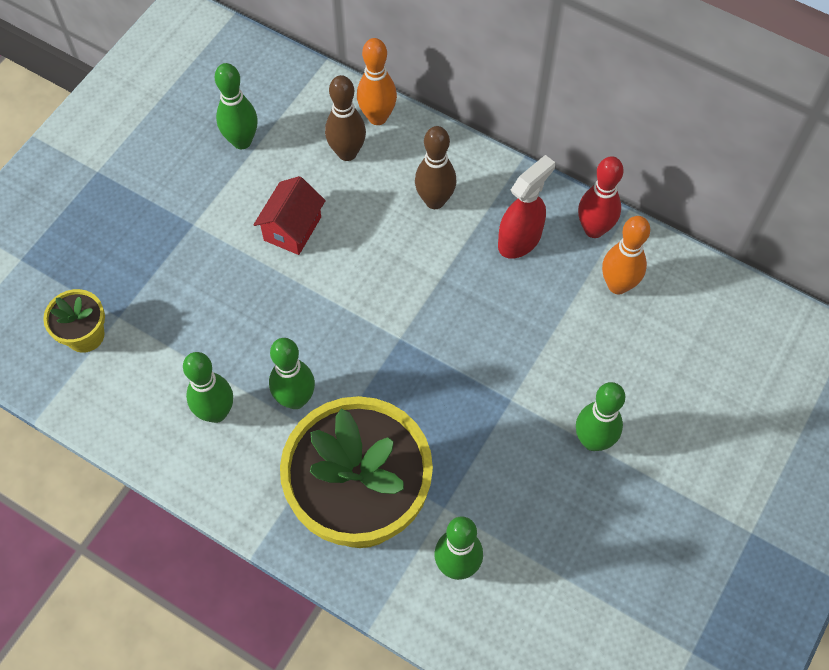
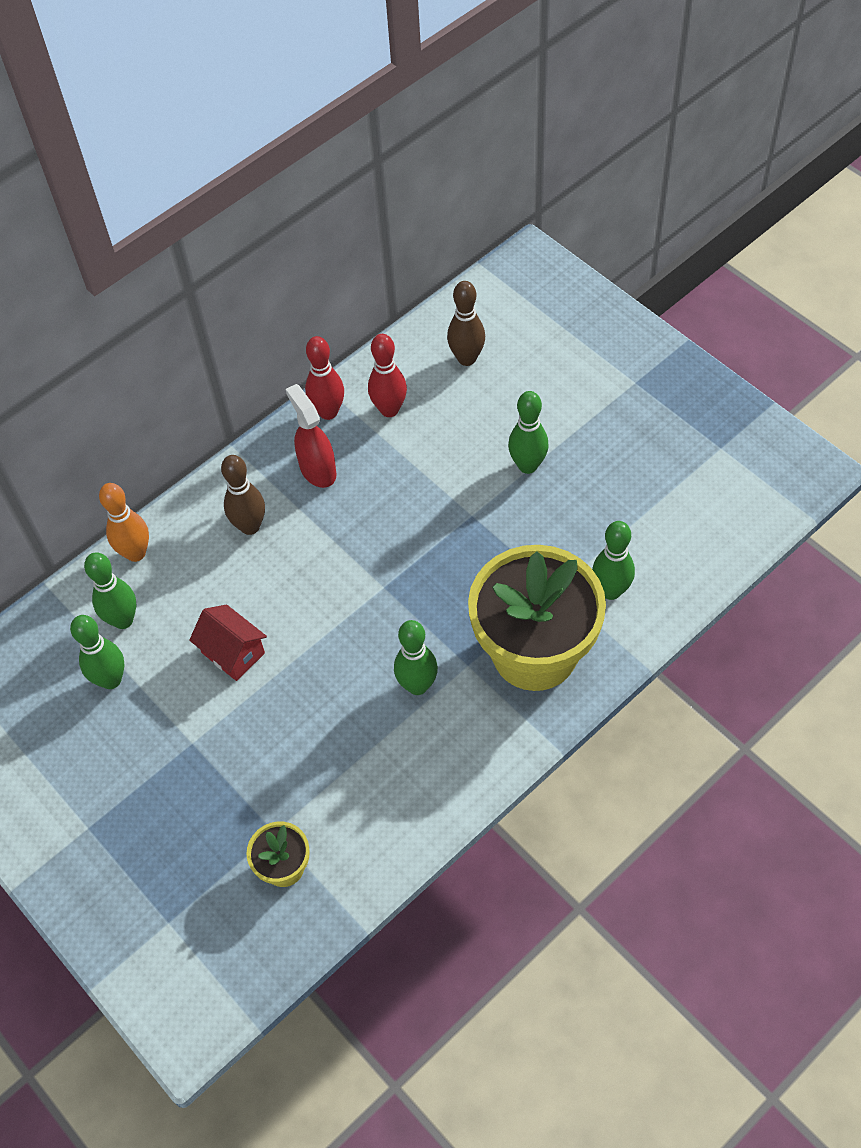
camera: 70 degrees left, 5 degrees down
green bowling pin [183,352,233,423] -> green bowling pin moved to [84,552,136,629]
brown bowling pin [325,75,366,161] -> brown bowling pin moved to [447,281,485,366]
orange bowling pin [602,216,650,294] -> red bowling pin [368,334,407,417]

